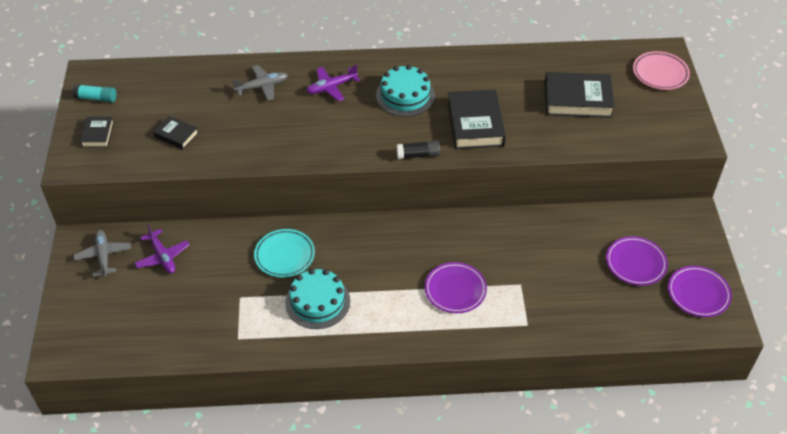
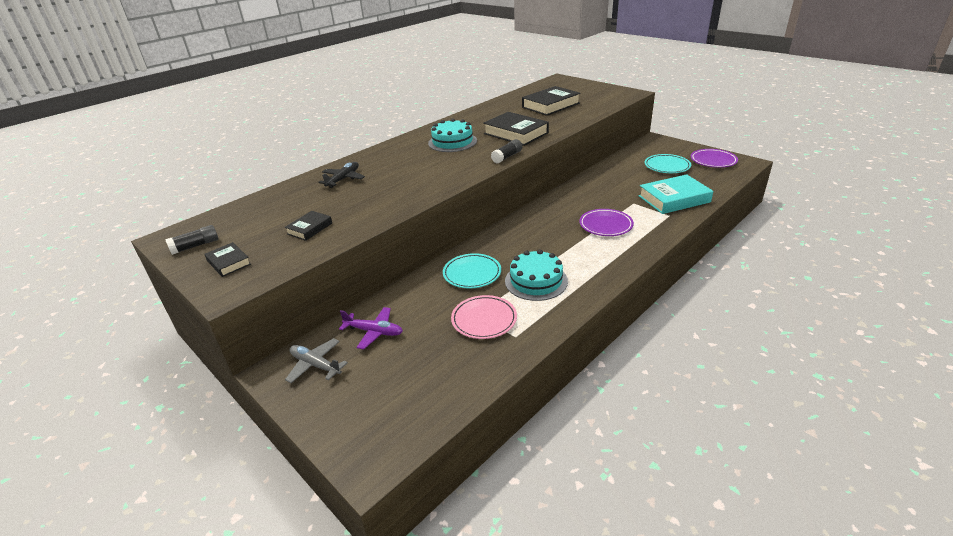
camera: 40 degrees left, 15 degrees down
turquoise glue stick [72,84,116,103] -> black glue stick [165,225,218,255]
black book [154,116,199,150] -> black book turned 45 degrees counterclockwise [285,211,332,241]
grey plane [232,65,288,101] -> black plane [318,162,365,188]
purple plane [306,65,360,101] -> none
purple plate [606,236,668,286] -> turquoise plate [645,154,691,173]
pink plate [633,51,690,90] -> pink plate moved to [451,295,517,339]
none -> turquoise book [639,174,713,214]

